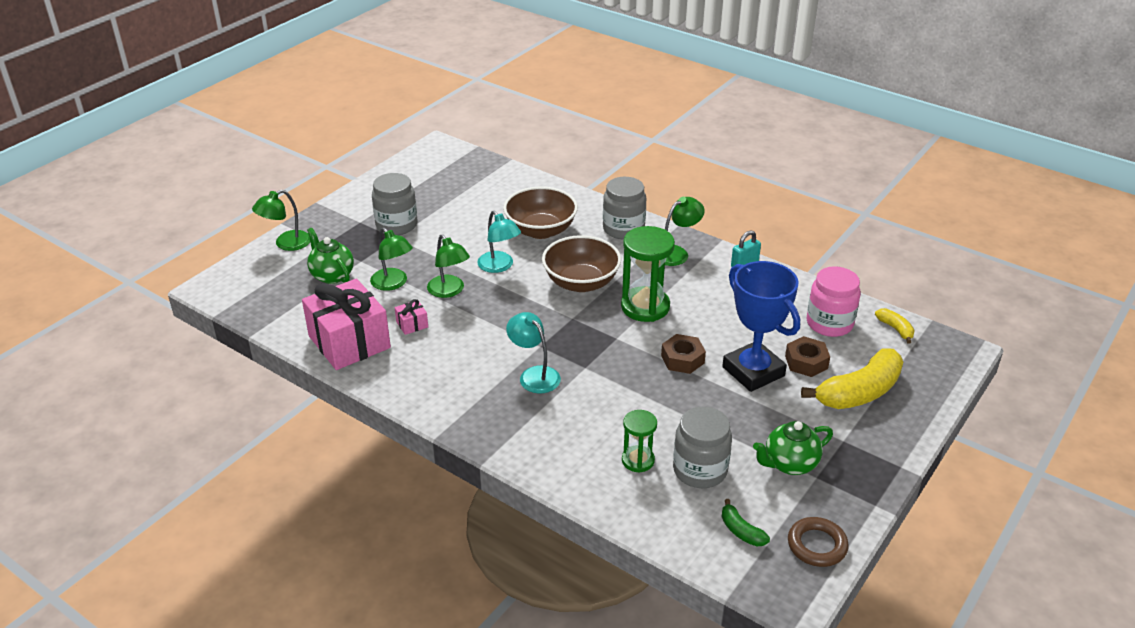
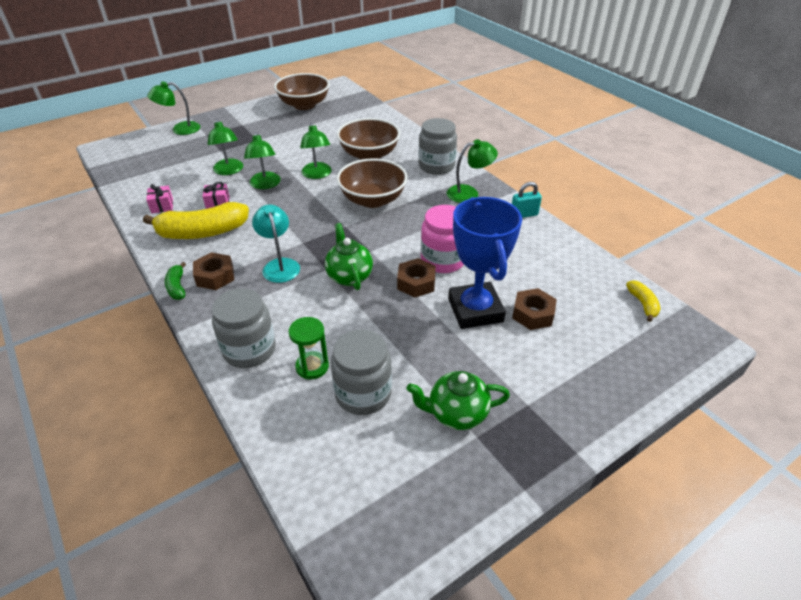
camera: 20 degrees right, 5 degrees up
pink gift [302,278,391,370] -> pink gift [146,184,173,213], size x0.40
green teapot [307,228,354,284] -> green teapot moved to [325,223,373,290]
grey jar [372,173,417,235] -> grey jar moved to [212,288,276,368]
turquoise lamp [477,211,521,273] -> green lamp [300,122,332,179]
green hourglass [621,226,675,322] -> none
green banana [722,499,770,546] -> green banana moved to [165,262,186,300]
brown ring [788,517,849,567] -> none
yellow banana [801,348,903,409] -> yellow banana moved to [143,202,249,239]
pink jar [807,266,861,337] -> pink jar moved to [421,205,464,273]
none -> brown nut [193,252,234,290]
none -> brown bowl [274,73,330,110]

